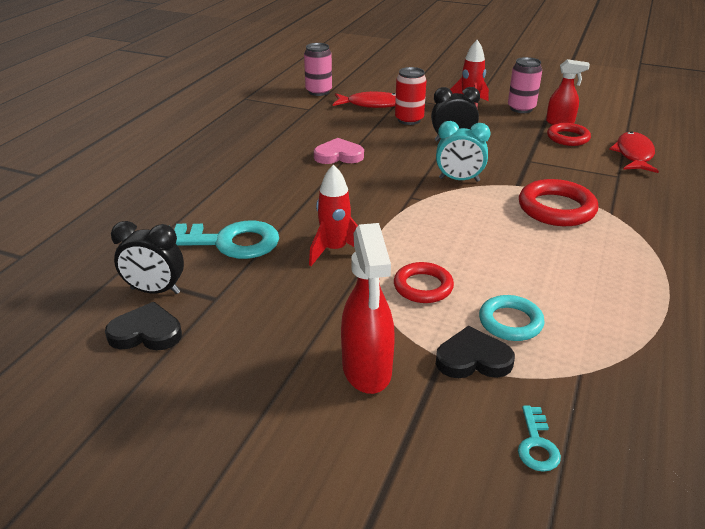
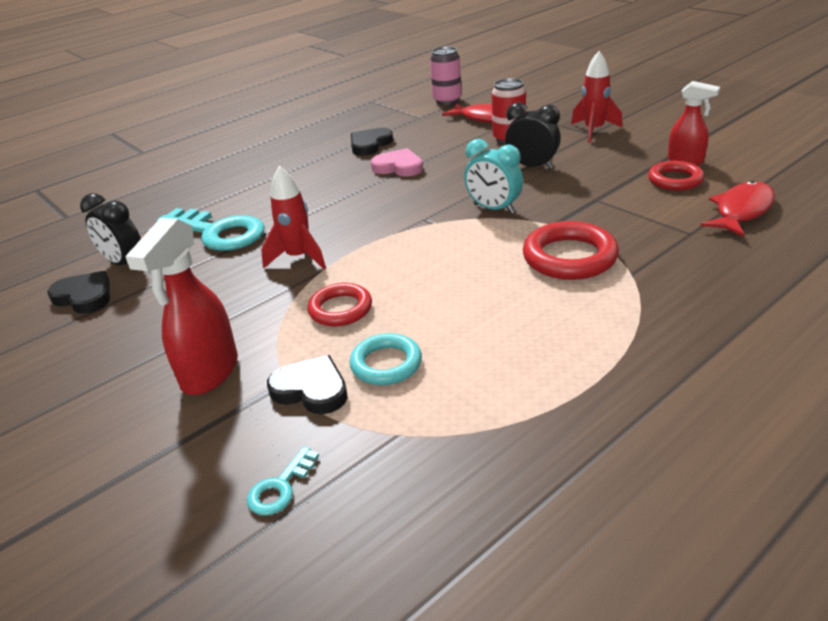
camera: 30 degrees right, 0 degrees up
pink can [508,57,542,113] -> none
none -> black heart [351,128,393,156]

